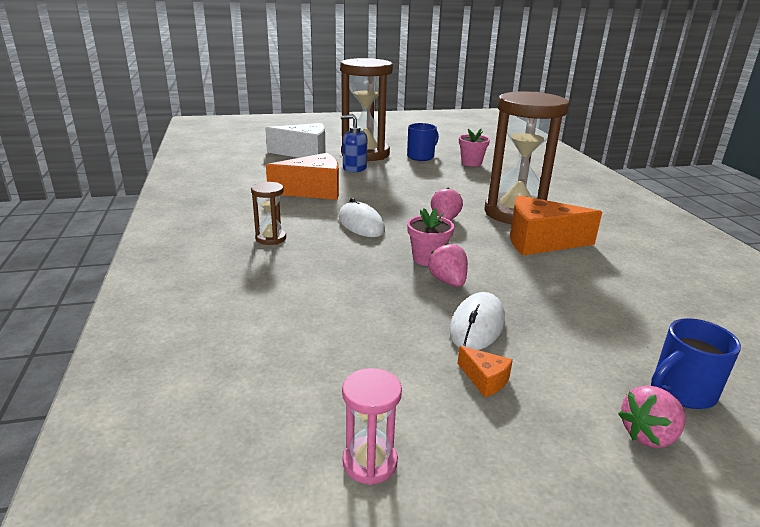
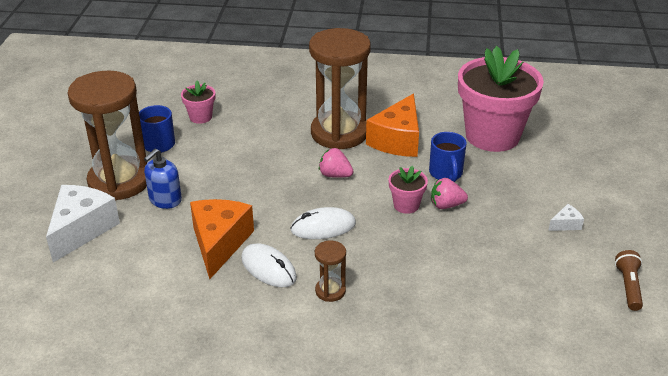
camera: 70 degrees left, 10 degrees up
pink hourglass [342,368,402,485] -> brown flashlight [615,250,643,311]
white mouse [449,292,505,350] -> white mouse moved to [241,243,297,287]
orange cheese [457,346,513,397] -> white cheese [548,204,584,231]
pink strawberry [619,385,686,448] -> none
blue mug [651,318,741,409] -> blue mug moved to [429,132,467,182]
none -> pink flower pot [458,46,544,152]

